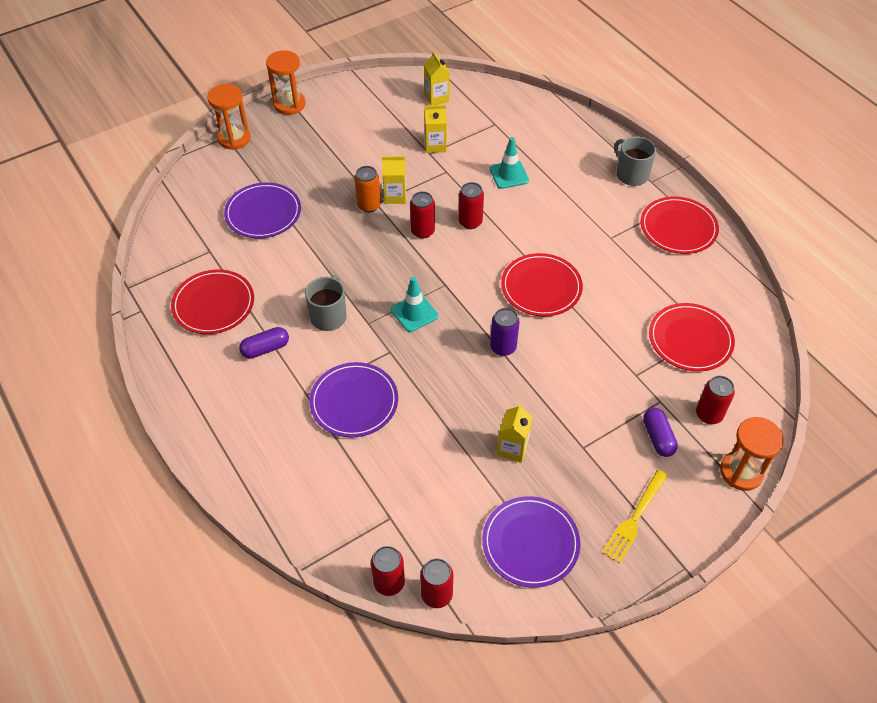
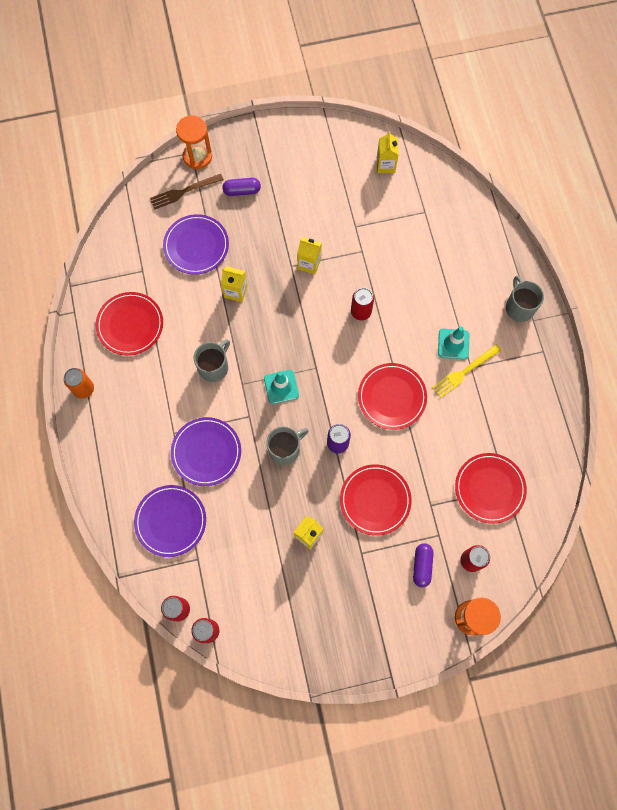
camera: 20 degrees right, 20 degrees up
purple capsule [239,327,289,359] -> purple capsule moved to [222,178,261,196]
orange hourglass [266,50,305,115] -> none
orange can [354,166,381,213] -> orange can moved to [64,368,94,399]
red can [410,191,435,239] -> none
yellow carton [424,105,447,153] -> yellow carton moved to [221,266,248,302]
purple plate [482,496,580,588] -> purple plate moved to [134,485,206,557]
turquoise traffic cone [490,137,529,189] -> turquoise traffic cone moved to [438,326,469,359]
yellow fork [602,470,668,563] -> yellow fork moved to [432,344,502,398]
red plate [641,197,719,254] -> red plate moved to [340,464,412,536]
none -> brown fork [150,174,224,210]
none -> grey mug [266,426,308,465]

